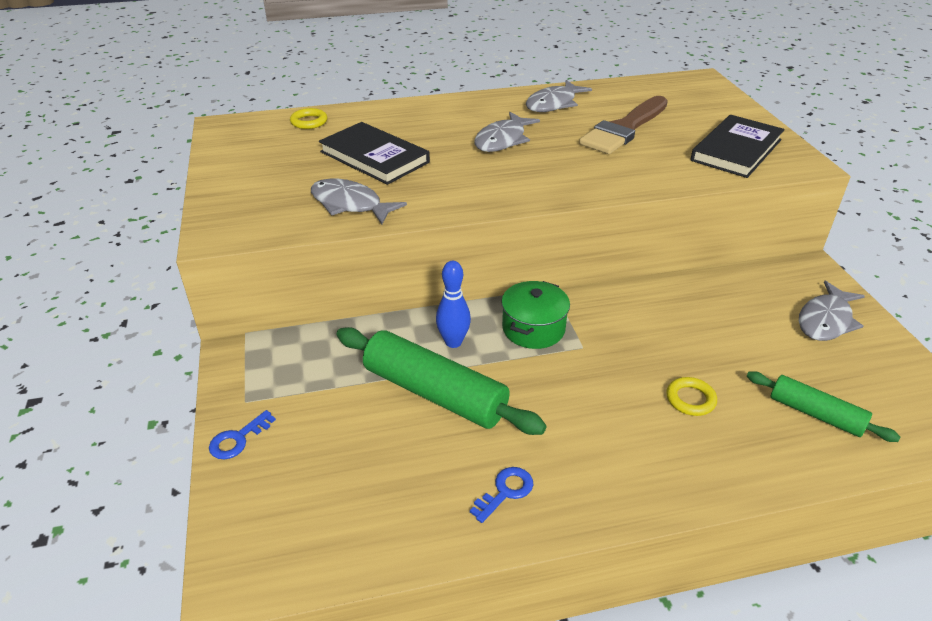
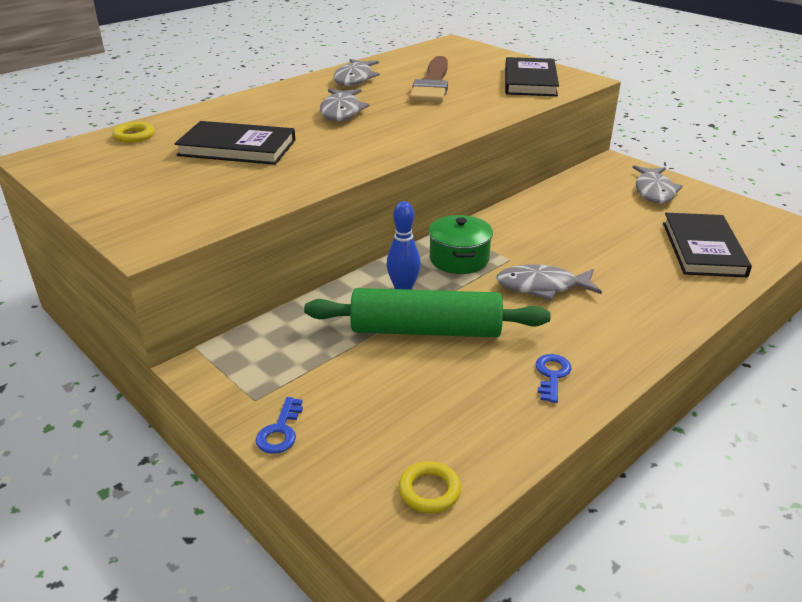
camera: 30 degrees left, 5 degrees down
grey fish [311,179,407,224] -> grey fish moved to [496,264,602,301]
yellow ring [666,377,717,416] -> yellow ring moved to [398,461,461,513]
green rolling pin [747,371,900,442] -> black book [663,213,752,277]

